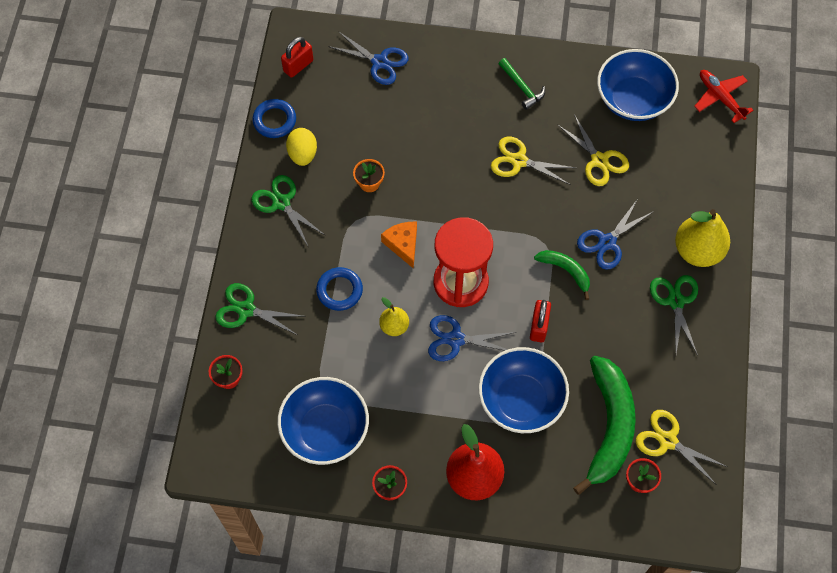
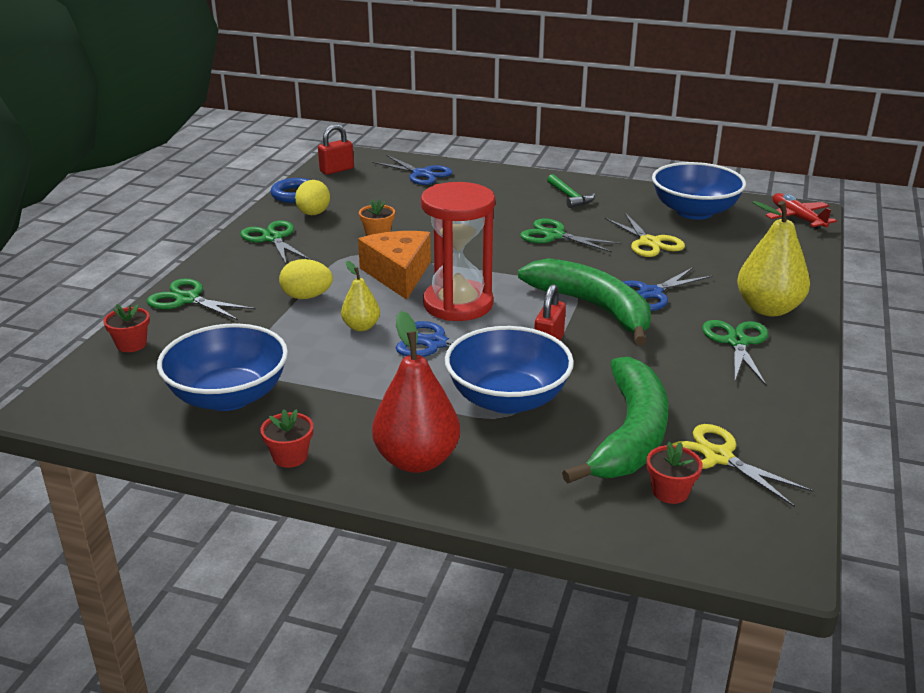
camera: 10 degrees right, 35 degrees down
blue ring [316,267,363,311] -> yellow egg [279,259,333,299]
orange cheese [381,222,417,269] -> orange cheese [358,231,431,300], size x1.56
yellow scissors [491,137,576,185] -> green scissors [520,218,621,253]
green banana [534,250,590,300] -> green banana [518,258,651,345], size x1.97

